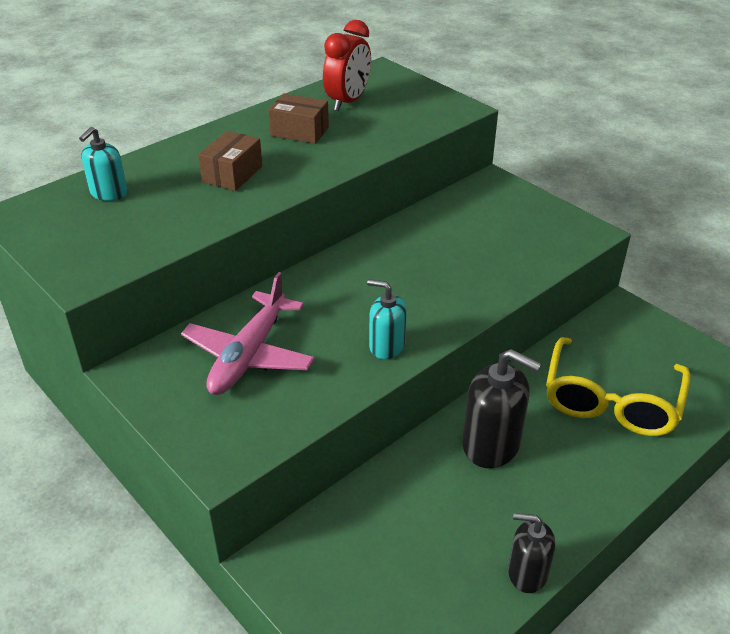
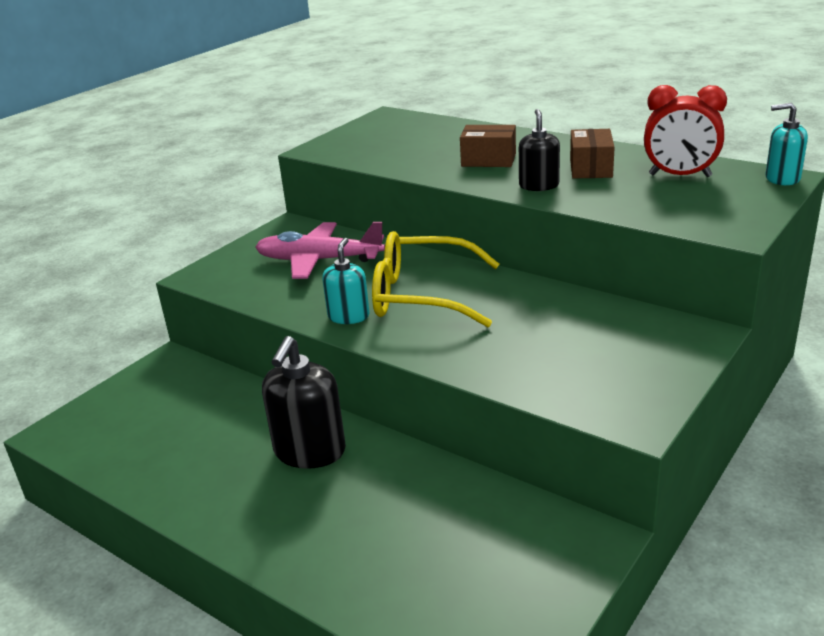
camera: 80 degrees right, 10 degrees down
turquoise soap dispenser [79,127,127,201] -> turquoise soap dispenser moved to [765,103,808,185]
black soap dispenser [508,513,555,593] -> black soap dispenser moved to [519,109,560,191]
yellow glasses [546,337,691,436] -> yellow glasses moved to [372,231,499,327]

